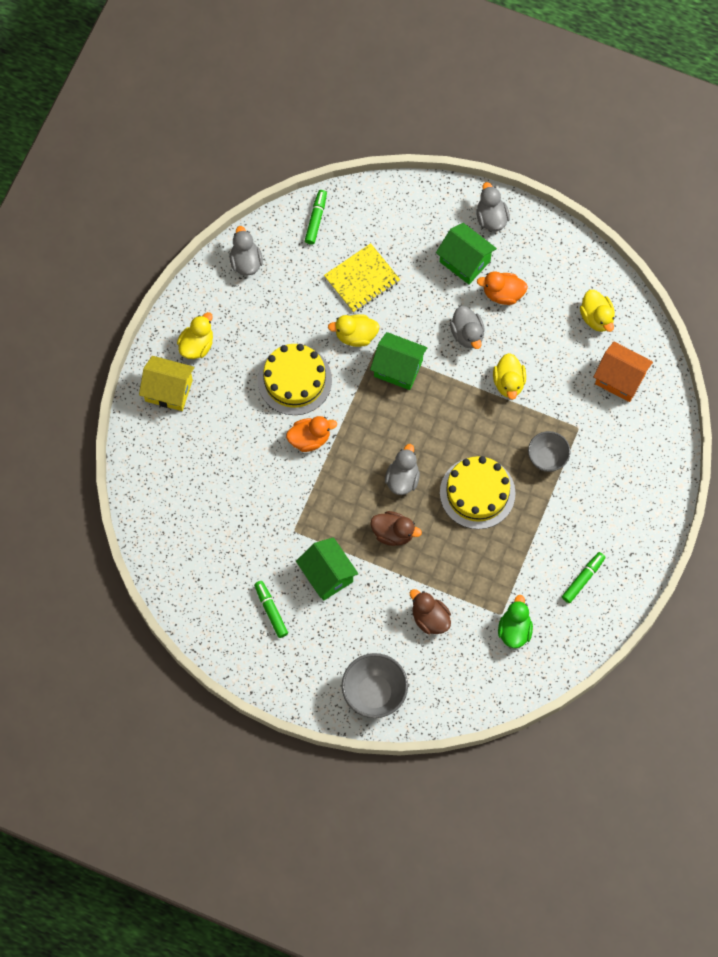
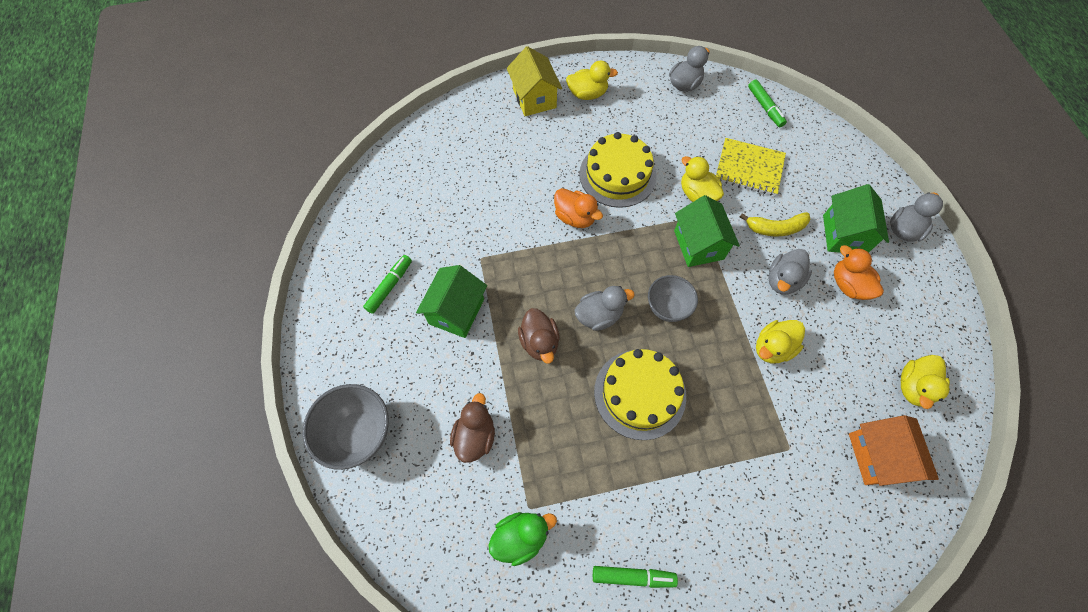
camera: 55 degrees right, 5 degrees down
green marker [305,190,327,245] -> green marker turned 90 degrees clockwise [748,80,787,127]
grey bowl [528,431,570,472] -> grey bowl moved to [648,275,698,322]
none -> yellow banana [740,212,811,236]

